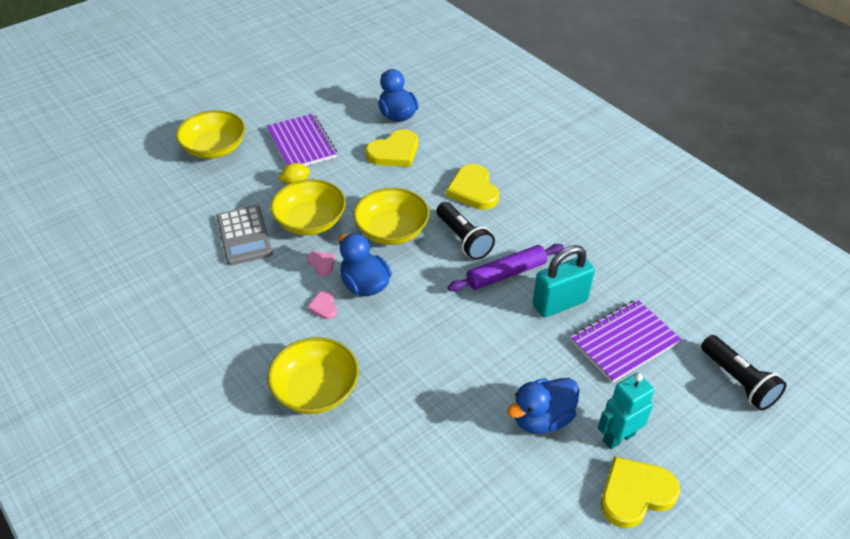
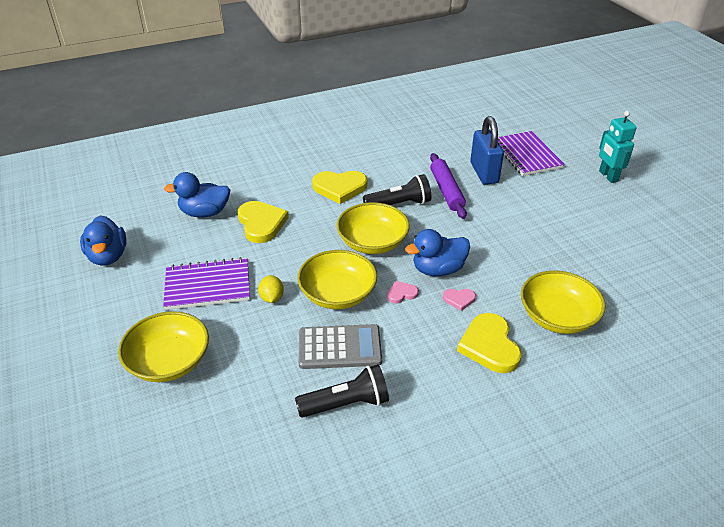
camera: 75 degrees left, 5 degrees down
blue duck [507,378,579,434] -> blue duck moved to [80,216,127,266]
turquoise padlock [533,245,595,317] -> blue padlock [470,116,504,185]
yellow heart [601,456,680,528] -> yellow heart moved to [457,313,522,373]
black flashlight [701,335,787,411] -> black flashlight moved to [295,364,389,418]

